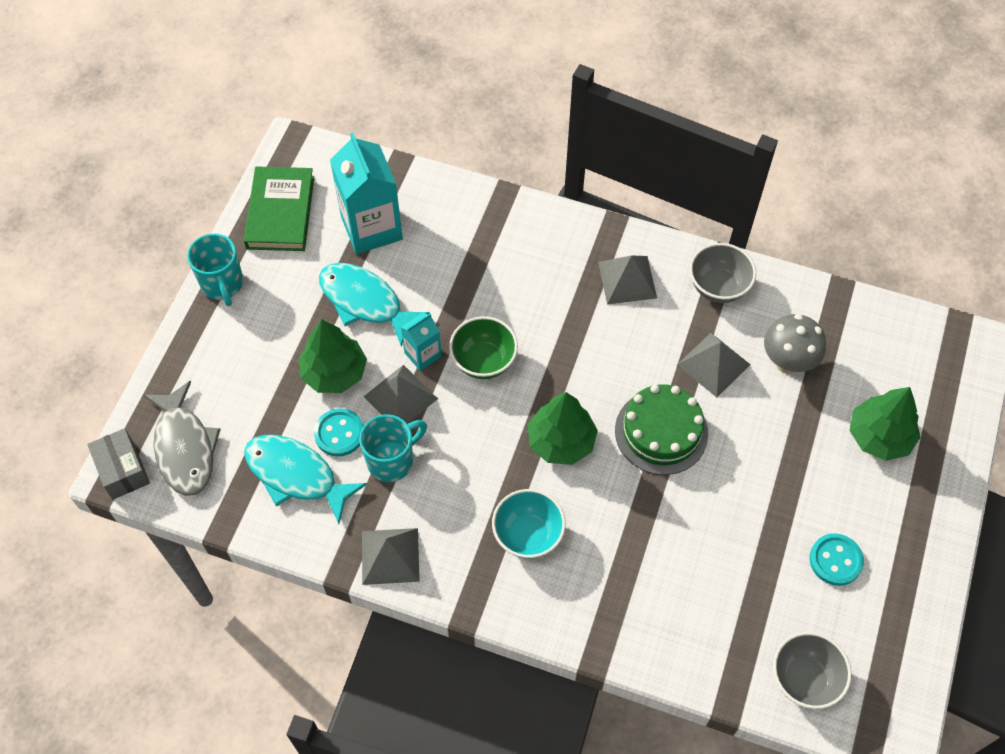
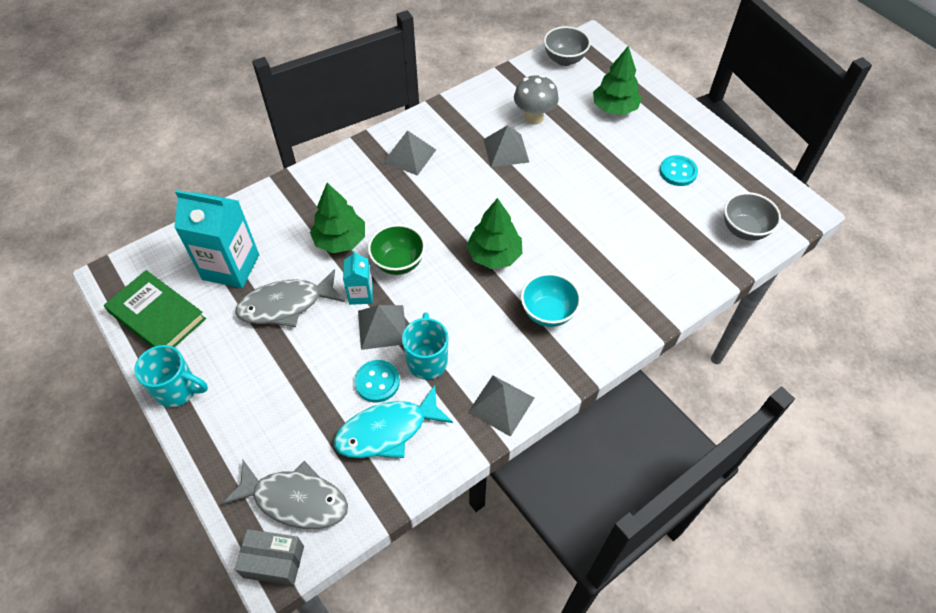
camera: 55 degrees left, 5 degrees down
green tree [299,319,367,393] -> green tree moved to [310,183,365,253]
turquoise fish [319,263,430,347] -> grey fish [235,269,345,327]
green cake [615,384,708,475] -> none
grey bowl [690,243,756,303] -> grey bowl moved to [544,26,591,66]

